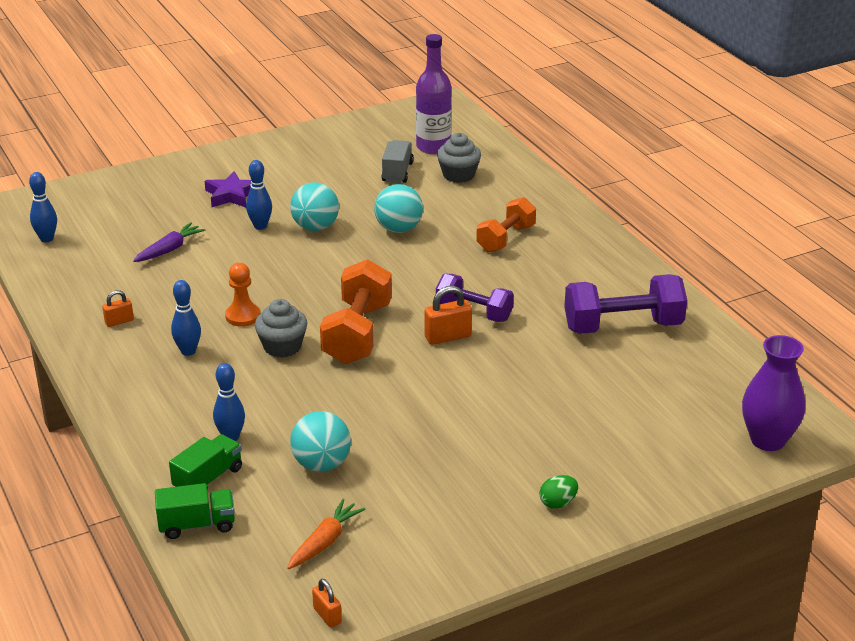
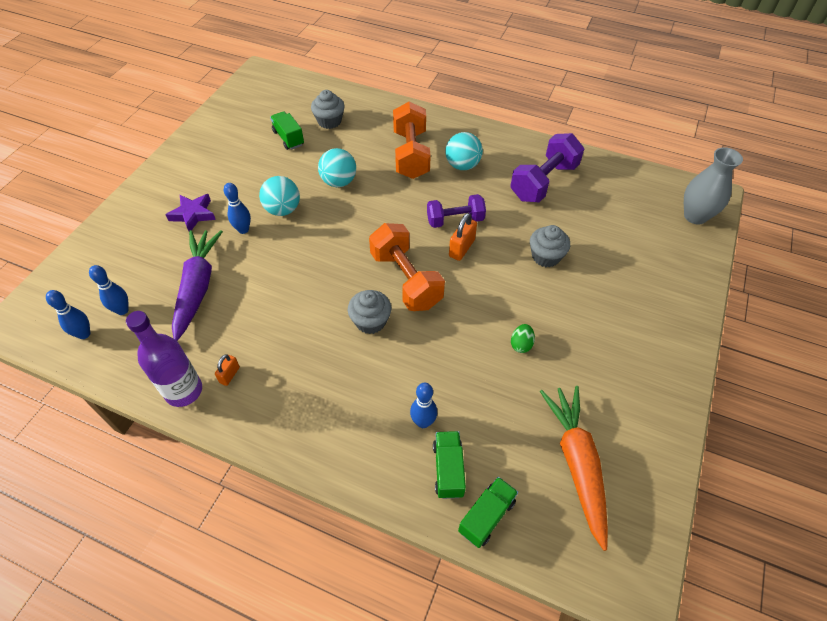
camera: 40 degrees left, 20 degrees up
purple carrot [133,222,205,262] -> purple carrot [172,230,223,341], size x1.83
blue bowling pin [171,280,201,356] -> blue bowling pin moved to [89,265,129,315]
orange pawn [225,263,260,327] -> none
orange carrot [287,499,365,569] -> orange carrot [540,386,608,551], size x1.83
turquoise ball [290,411,351,472] -> turquoise ball moved to [445,132,483,170]
orange padlock [312,579,342,628] -> none
grey truck [381,140,414,183] -> green truck [270,111,304,150]
purple bottle [416,34,452,154] -> purple bottle moved to [126,311,202,407]
orange dumbbell [476,197,536,252] -> orange dumbbell [393,102,431,179], size x1.52
green egg [539,475,578,509] -> green egg moved to [511,324,535,353]
purple vase [742,335,805,451] -> grey vase [684,147,743,224]
none -> grey cupcake [530,225,570,267]

